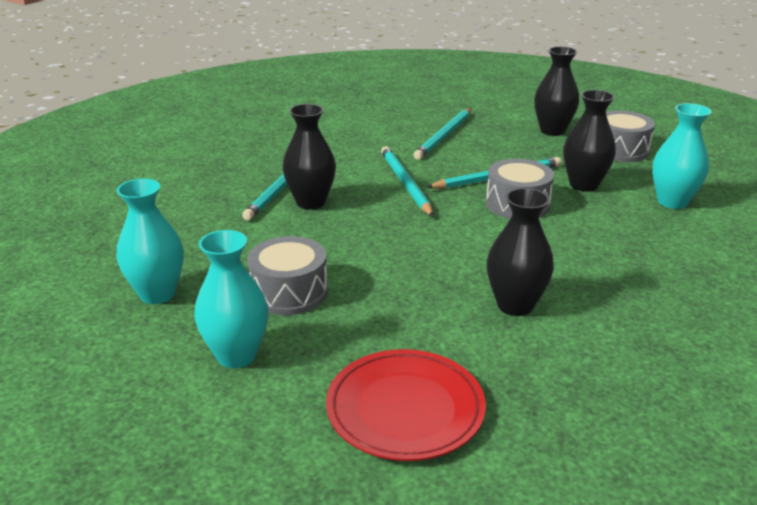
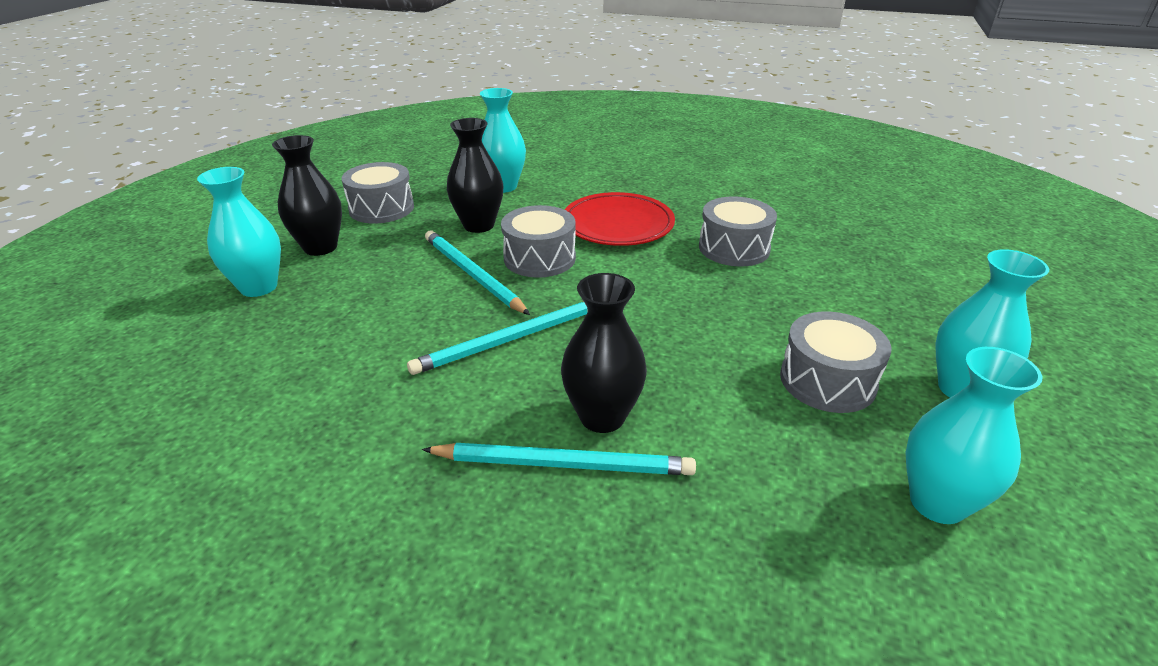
camera: 105 degrees left, 5 degrees up
red plate [326,349,486,461] -> red plate moved to [565,192,675,246]
turquoise pencil [413,108,471,160] -> none
black vase [487,188,554,316] -> grey drum [699,196,777,267]
none -> turquoise vase [197,167,281,297]

